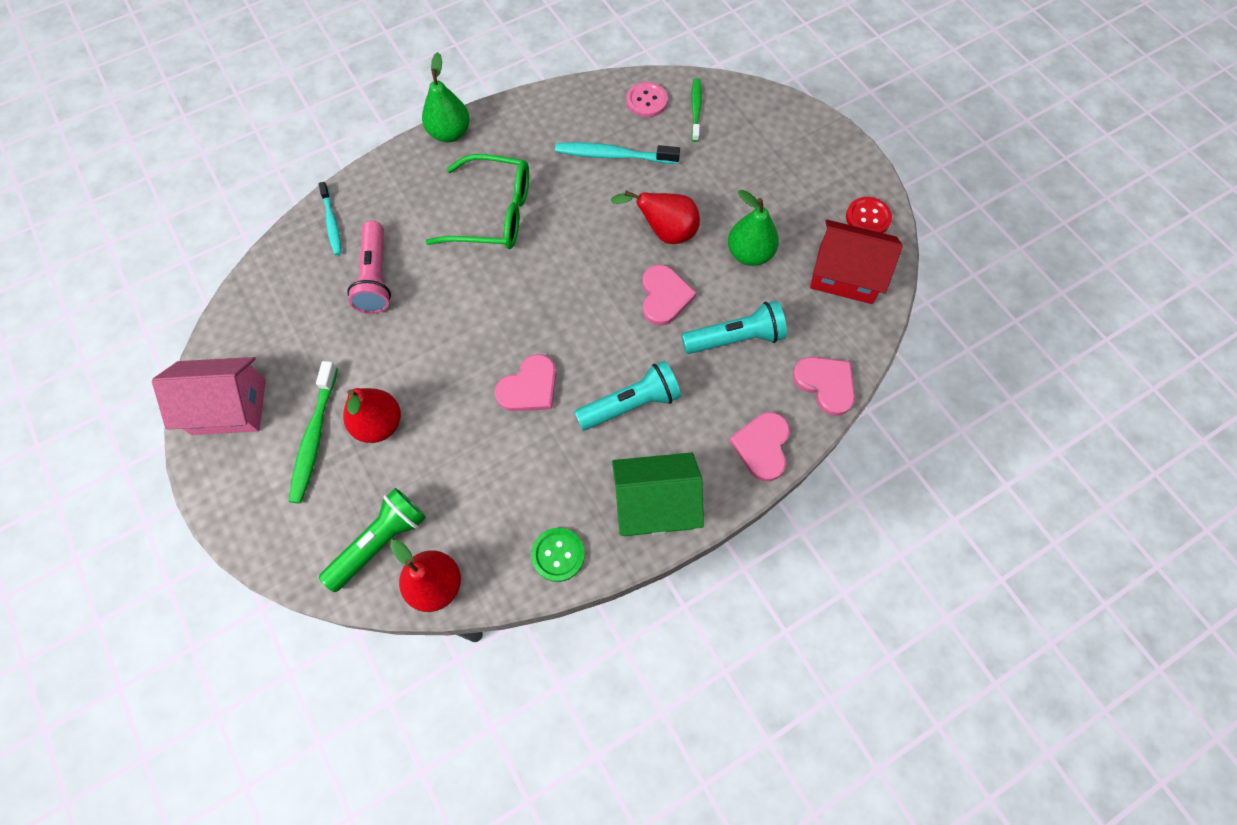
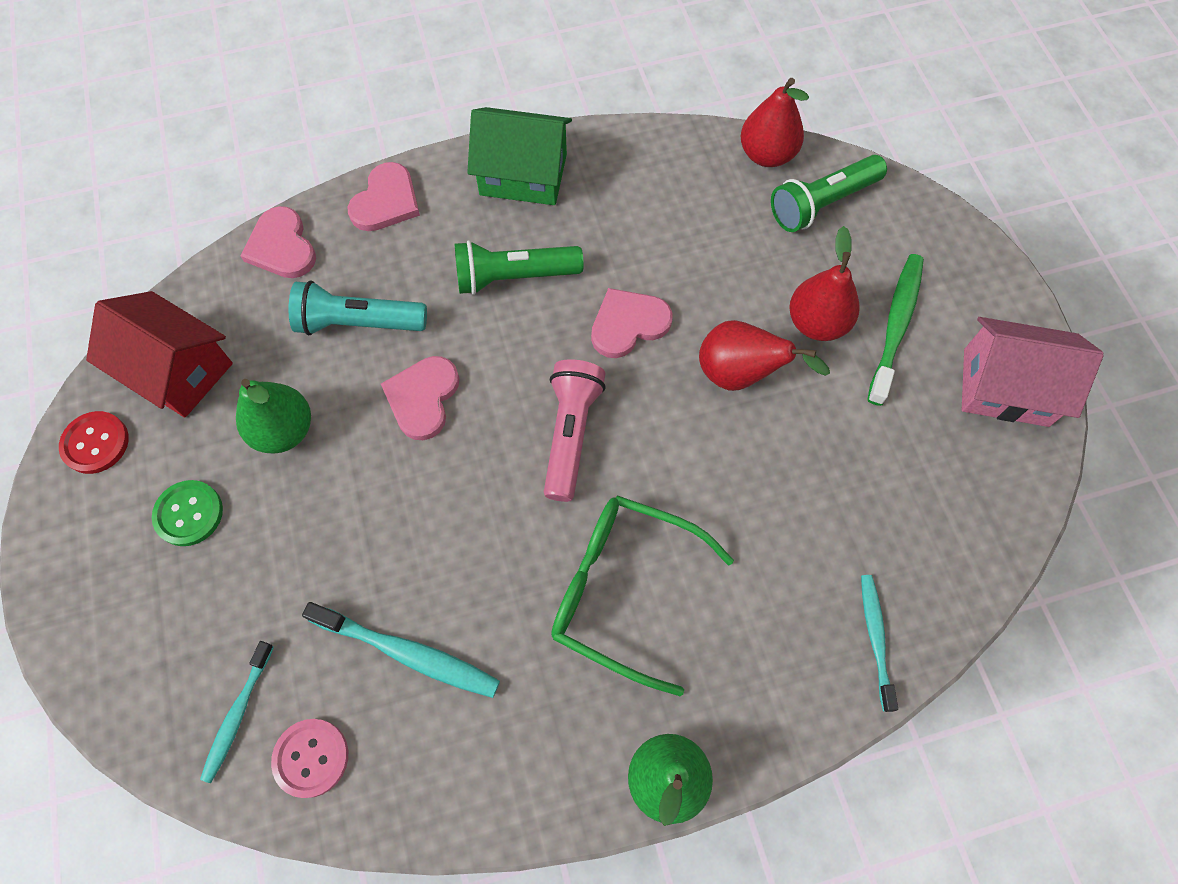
camera: 165 degrees left, 0 degrees up
pink flashlight [347,221,391,314] -> pink flashlight moved to [544,359,606,502]
green button [531,528,585,582] -> green button moved to [152,480,223,546]
turquoise flashlight [574,361,681,430] -> green flashlight [455,240,584,295]
red pear [611,191,700,244] -> red pear moved to [699,320,830,391]
green toothbrush [691,78,702,142] -> turquoise toothbrush [200,641,274,783]

